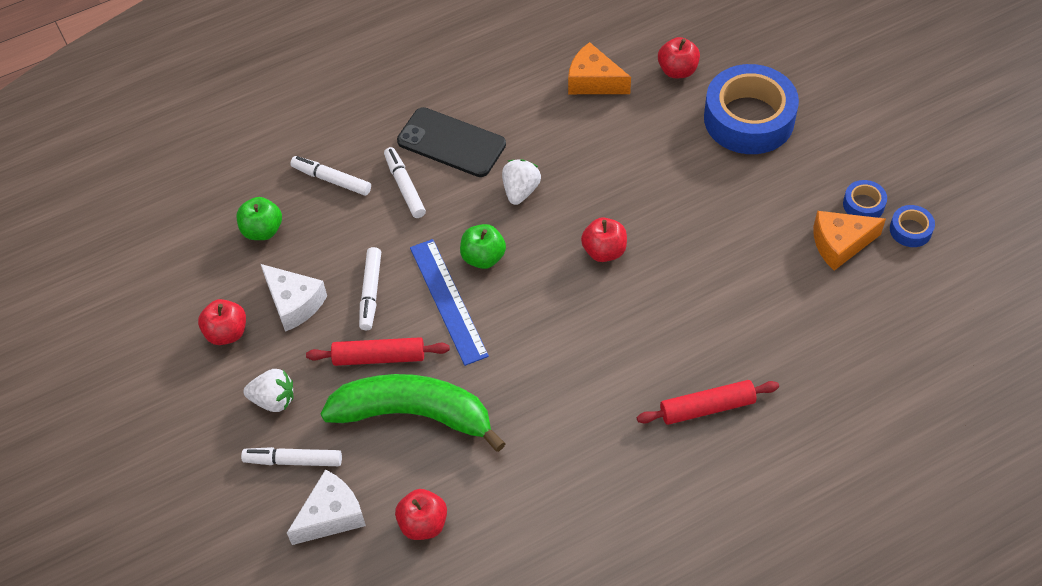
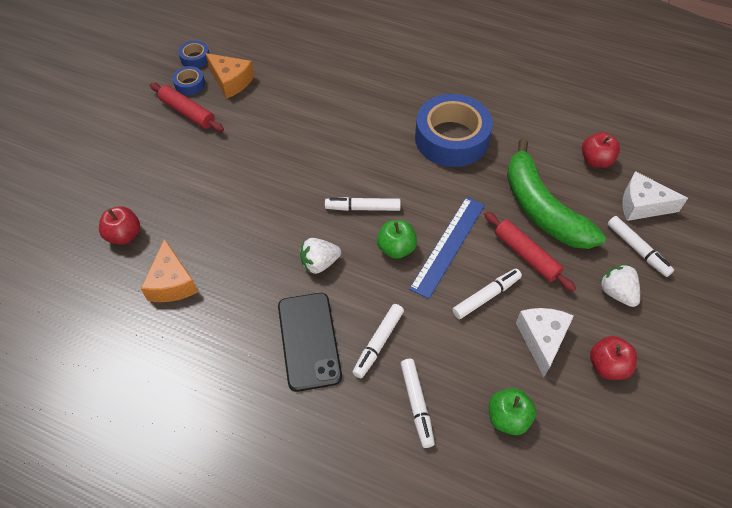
camera: 130 degrees left, 0 degrees up
red apple [581,217,627,262] -> none
red rolling pin [637,380,779,425] -> red rolling pin moved to [150,83,224,132]
blue tape [704,64,799,154] -> blue tape moved to [415,94,493,167]
none -> white marker [325,197,401,211]

